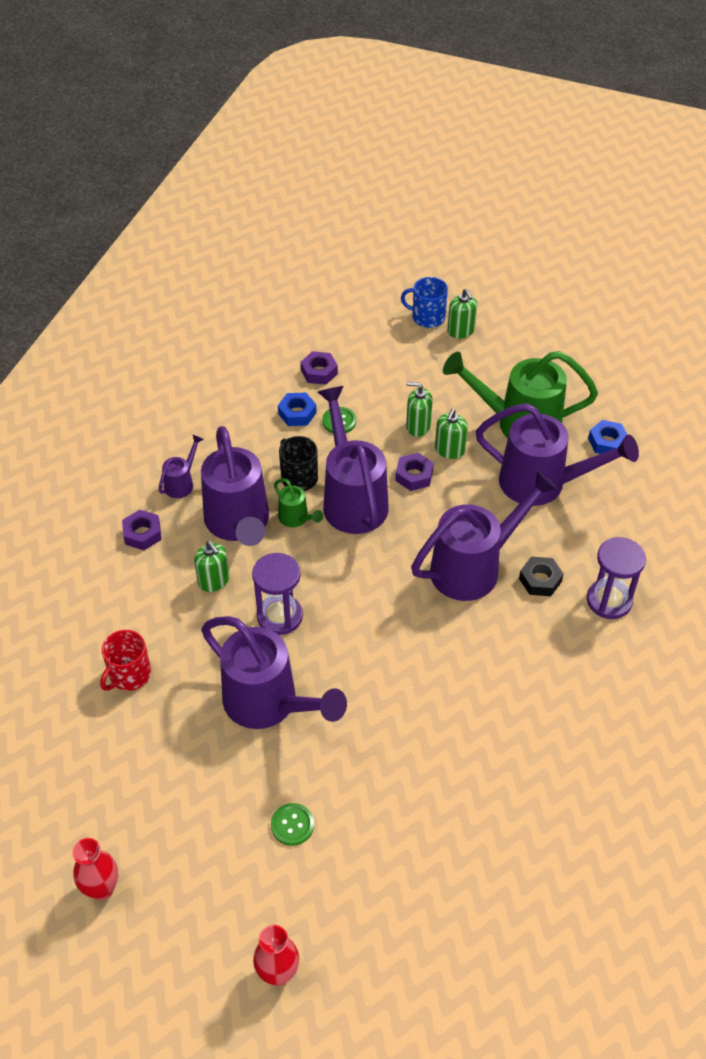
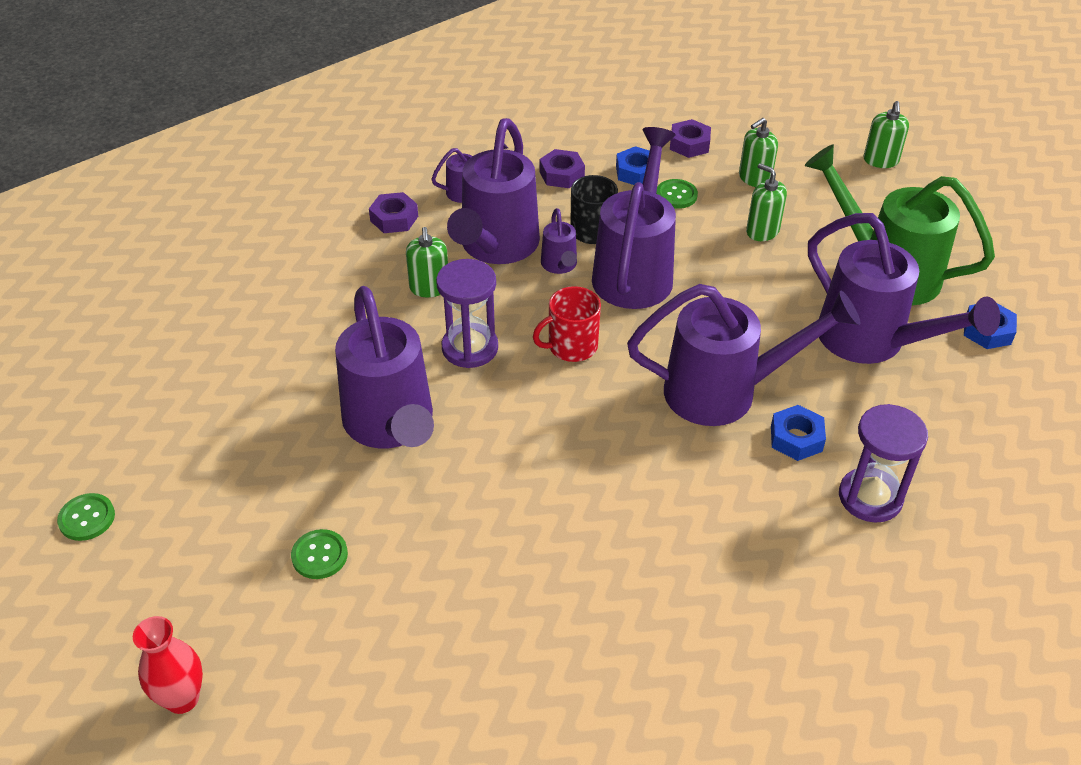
camera: 30 degrees right, 5 degrees down
red vase [72,838,118,900] -> green button [57,493,115,541]
red mug [100,630,151,691] -> red mug moved to [533,286,601,362]
green watering can [274,478,323,527] -> purple watering can [541,208,577,274]
purple nut [395,453,434,491] -> purple nut moved to [539,149,585,188]
blue mug [401,277,448,328] -> none
green soap dispenser [435,409,468,459] -> green soap dispenser moved to [739,118,778,187]
black nut [519,556,563,596] -> blue nut [771,405,826,461]

